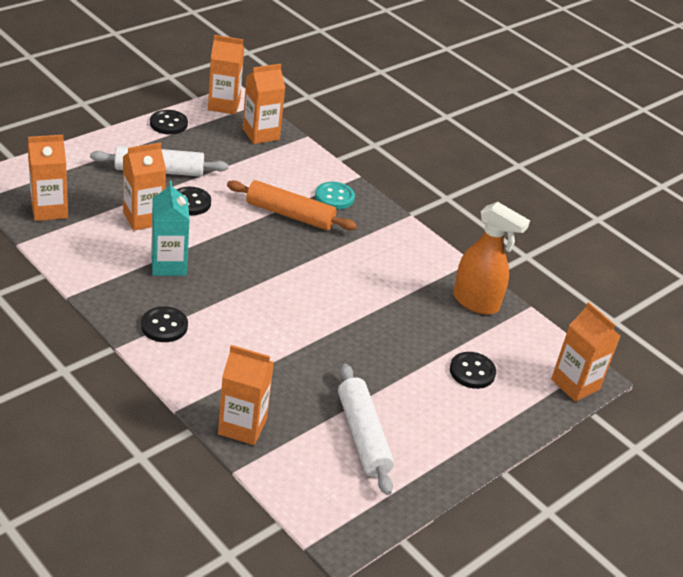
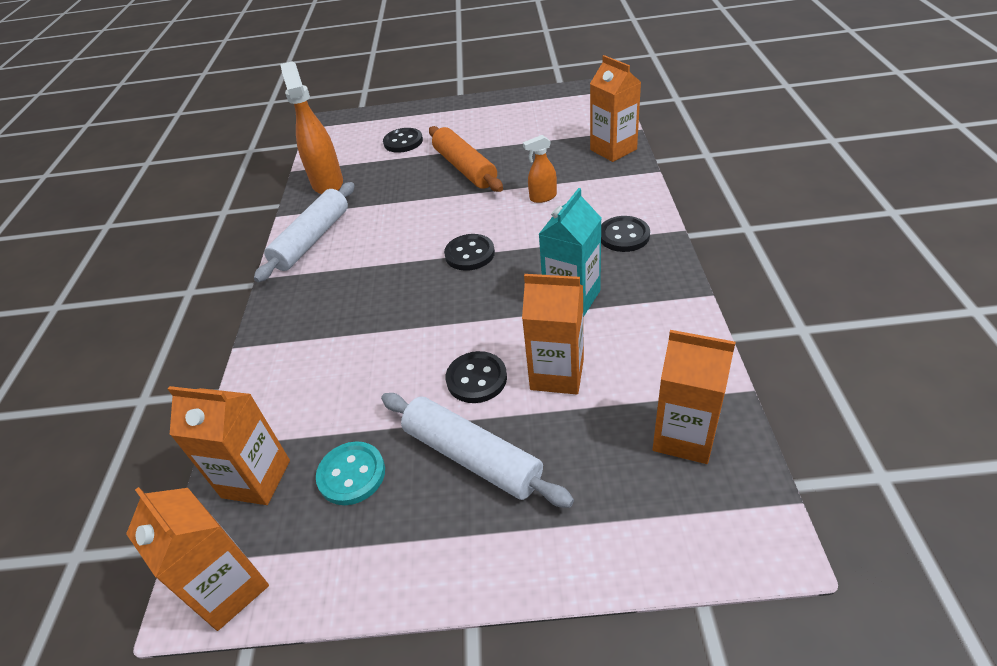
camera: 130 degrees left, 5 degrees up
black button [150,110,188,135] -> black button moved to [444,234,495,271]
orange rolling pin [227,180,357,230] -> orange rolling pin moved to [429,126,503,192]
turquoise button [315,182,355,209] -> turquoise button moved to [316,442,385,505]
white rolling pin [338,363,394,495] -> white rolling pin moved to [254,182,355,282]
orange carton [551,302,620,402] -> none
none -> orange spray bottle [523,135,557,203]

